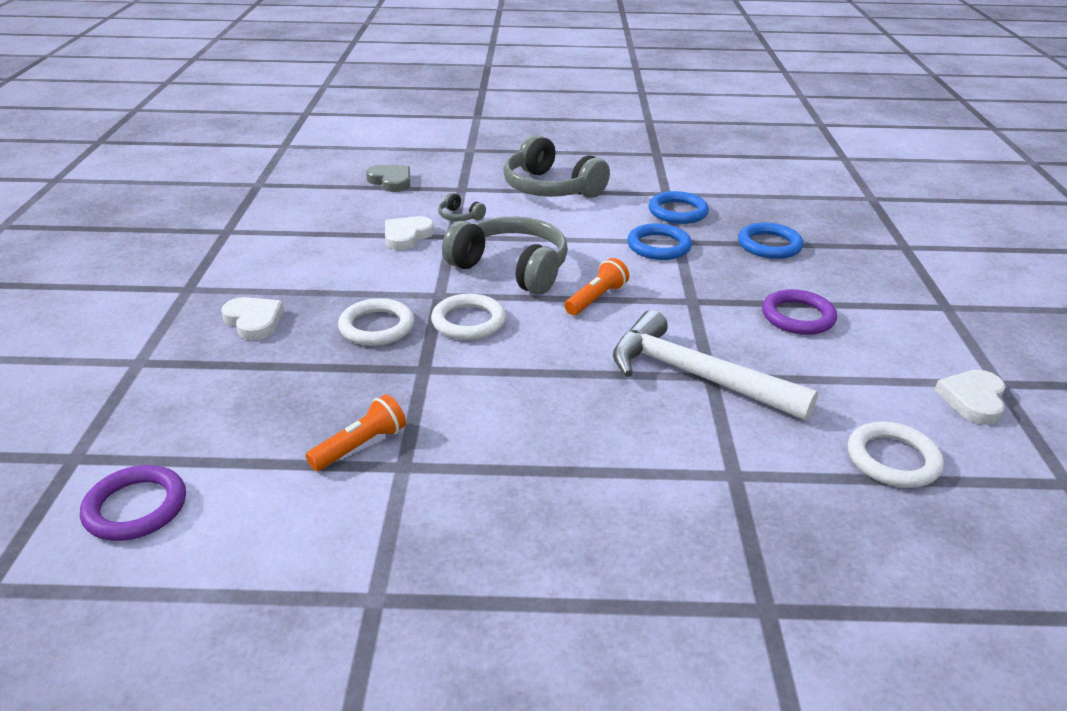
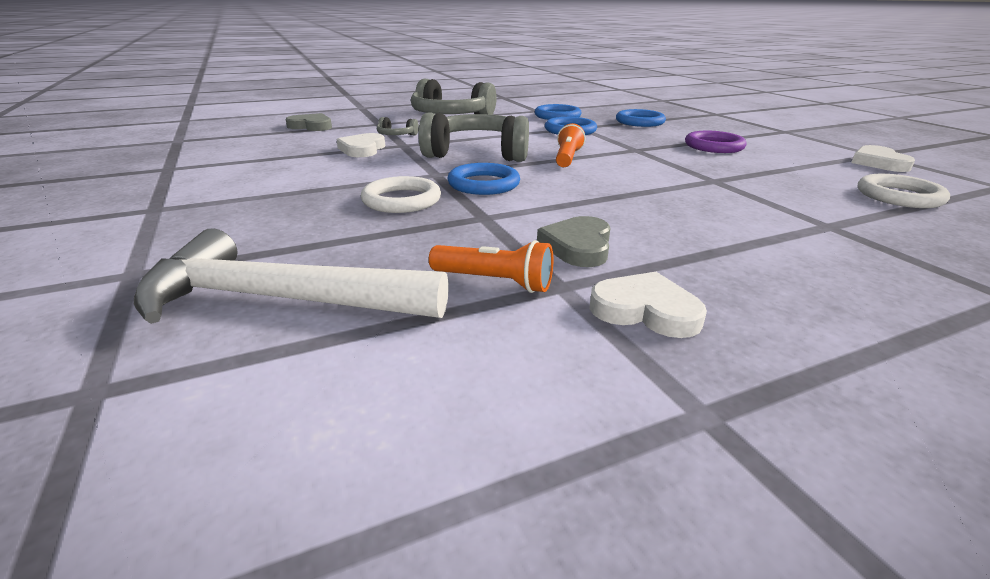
camera: 25 degrees left, 5 degrees down
purple ring [80,465,186,541] -> none
white heart [221,297,284,341] -> white heart moved to [589,272,707,338]
orange flashlight [306,394,406,471] -> orange flashlight turned 90 degrees clockwise [429,240,553,293]
white ring [431,294,506,340] -> blue ring [447,163,520,195]
white hammer [613,310,819,421] -> white hammer moved to [134,229,449,324]
none -> grey heart [537,216,610,267]

